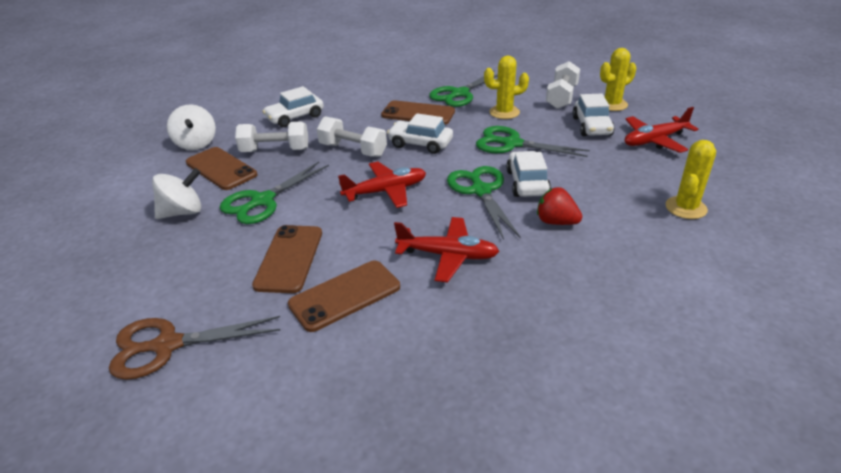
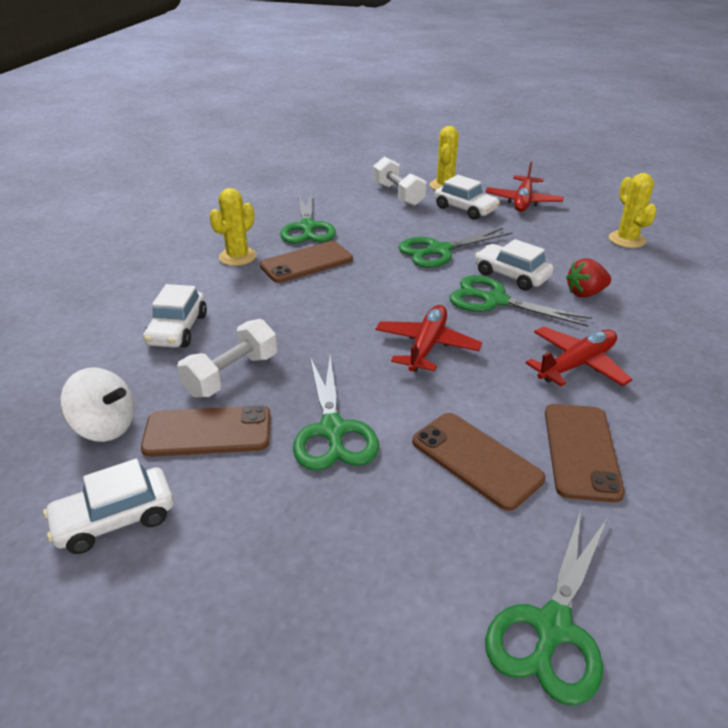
camera: 50 degrees left, 0 degrees up
brown scissors [109,316,280,380] -> green scissors [485,510,607,706]
white spinning top [152,168,201,219] -> none
white dumbbell [317,116,387,157] -> none
white car [387,113,453,154] -> white car moved to [43,459,174,554]
yellow cactus [484,56,529,119] -> yellow cactus moved to [209,188,257,266]

